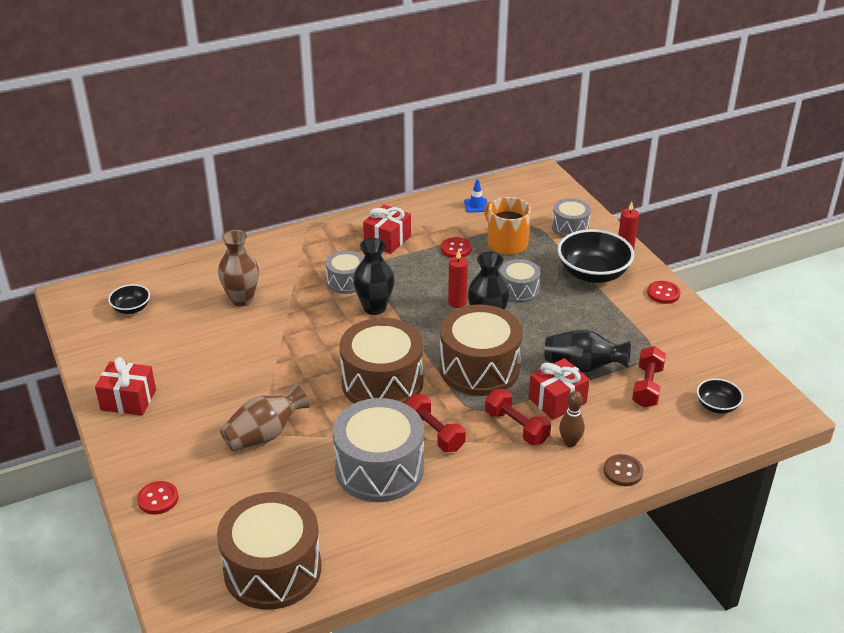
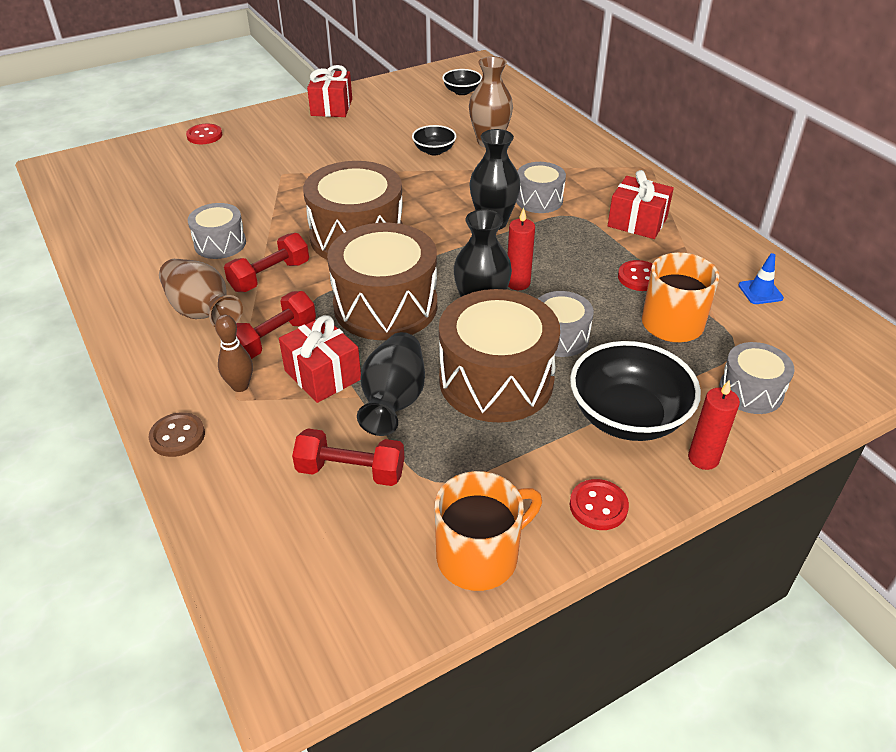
camera: 85 degrees right, 5 degrees up
brown drum [217,492,321,610] -> brown drum moved to [439,289,560,423]
brown vase [220,383,310,451] -> brown vase moved to [159,259,243,327]
grey drum [333,398,424,502] -> grey drum [188,203,246,259], size x0.54
black bowl [697,379,743,414] -> black bowl moved to [412,125,457,155]
none -> orange mug [435,471,542,591]

